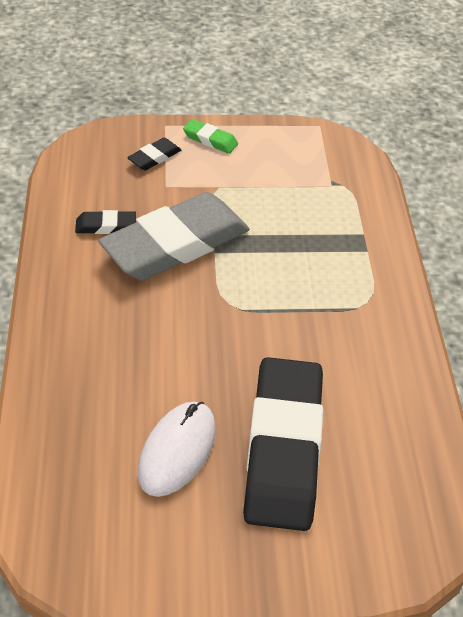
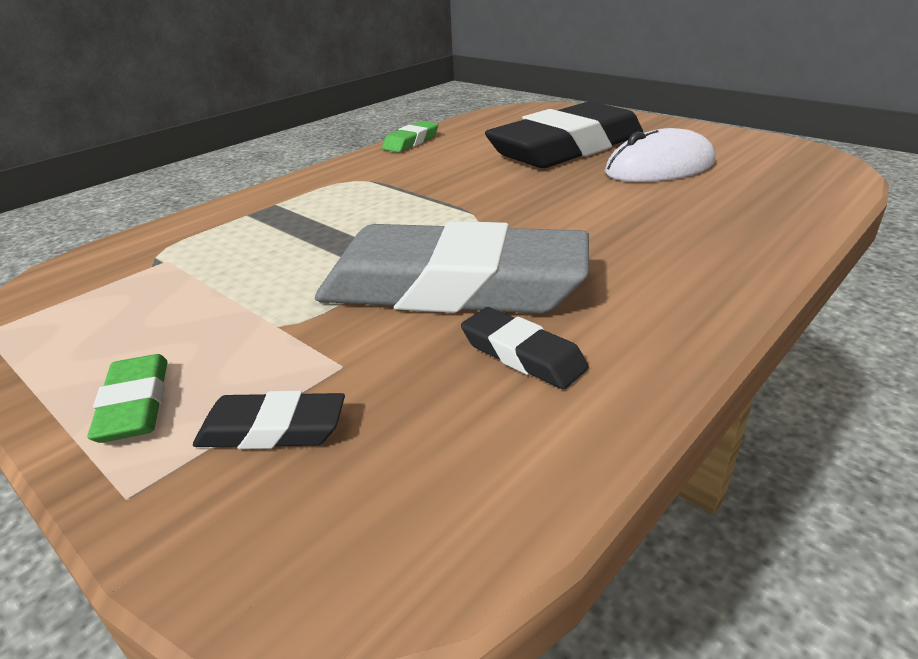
camera: 130 degrees left, 15 degrees down
none -> green eraser [382,121,439,152]

